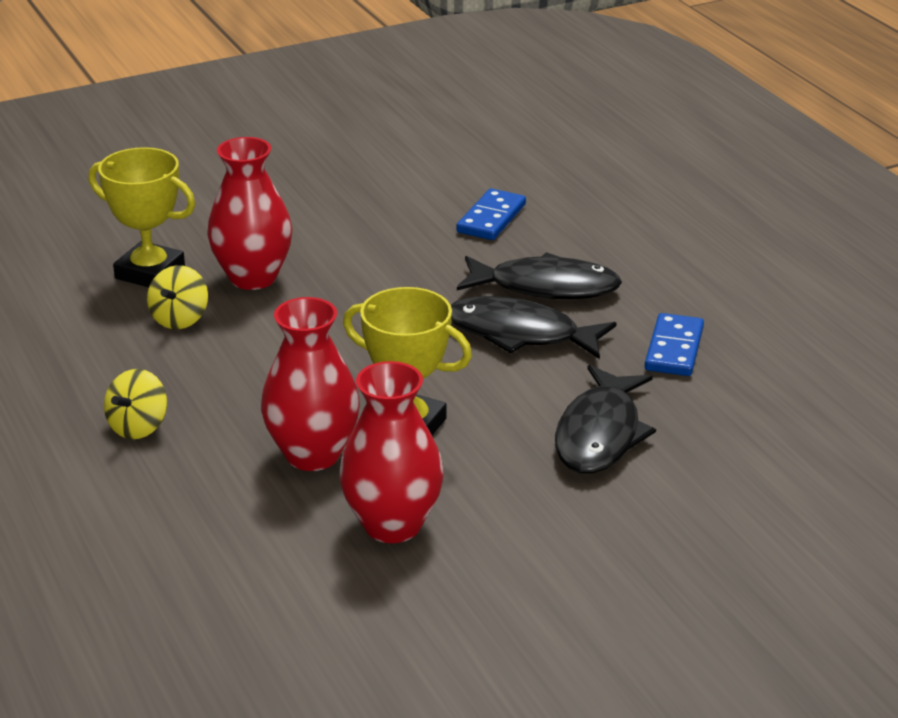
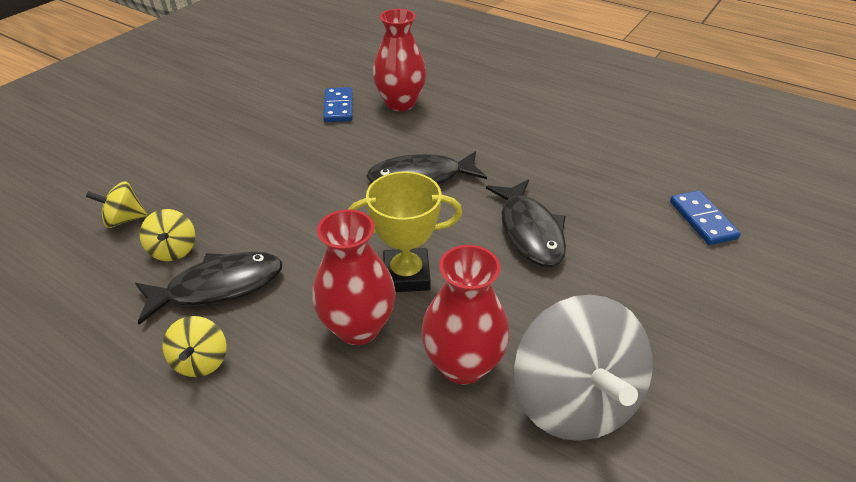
camera: 30 degrees left, 10 degrees up
yellow trophy [89,147,195,287] -> yellow spinning top [86,182,148,228]
red vase [207,137,292,290] -> red vase moved to [373,9,427,111]
black fish [457,252,622,299] -> black fish moved to [135,251,283,325]
blue domino [645,313,704,376] -> blue domino moved to [670,190,741,245]
none -> grey spinning top [514,295,653,441]

